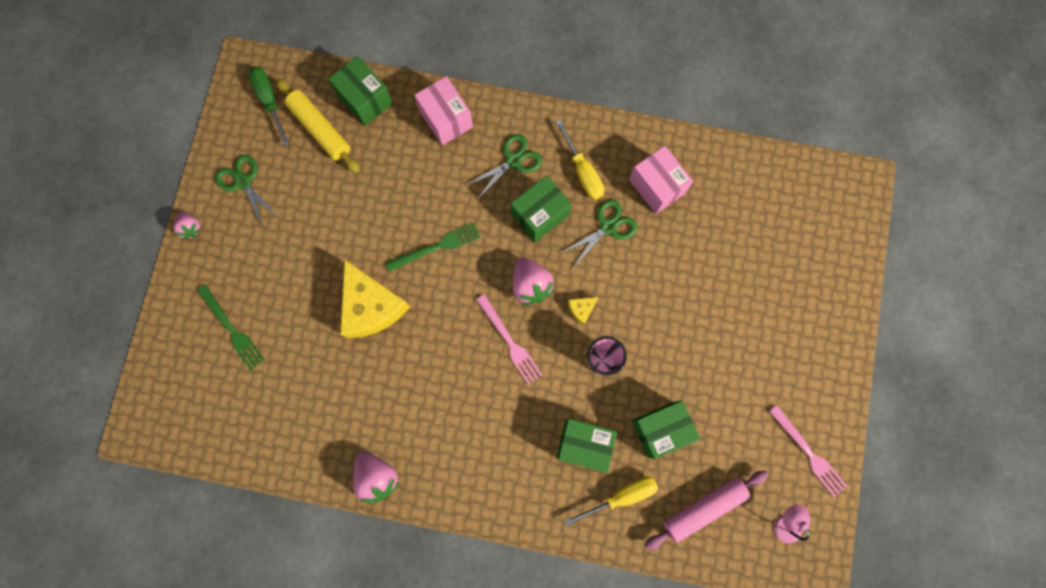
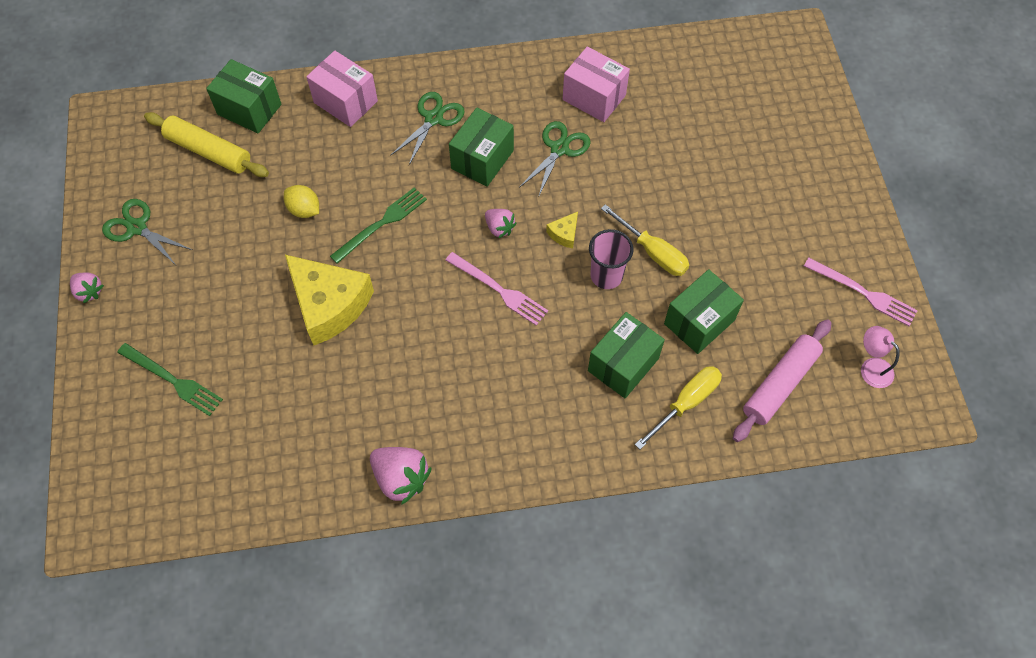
camera: 20 degrees left, 15 degrees down
green screwdriver [248,67,289,146] -> none
pink strawberry [513,257,555,305] -> pink strawberry [485,209,517,238], size x0.60
yellow screwdriver [556,119,604,200] -> yellow screwdriver moved to [601,204,689,276]
green box [557,419,617,473] -> green box turned 45 degrees counterclockwise [588,312,665,398]
none -> yellow lemon [284,185,319,218]

